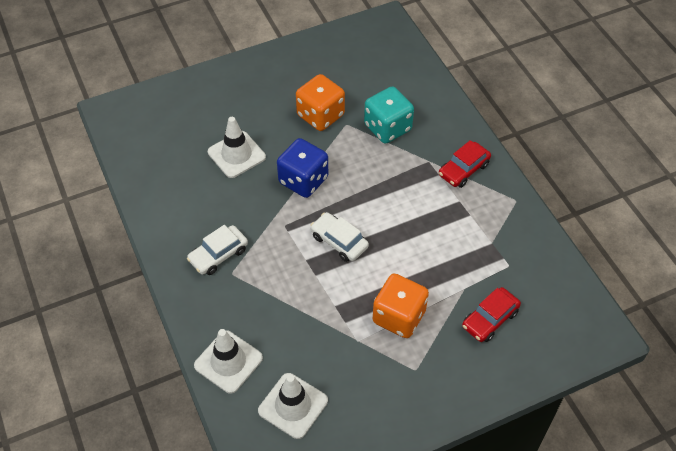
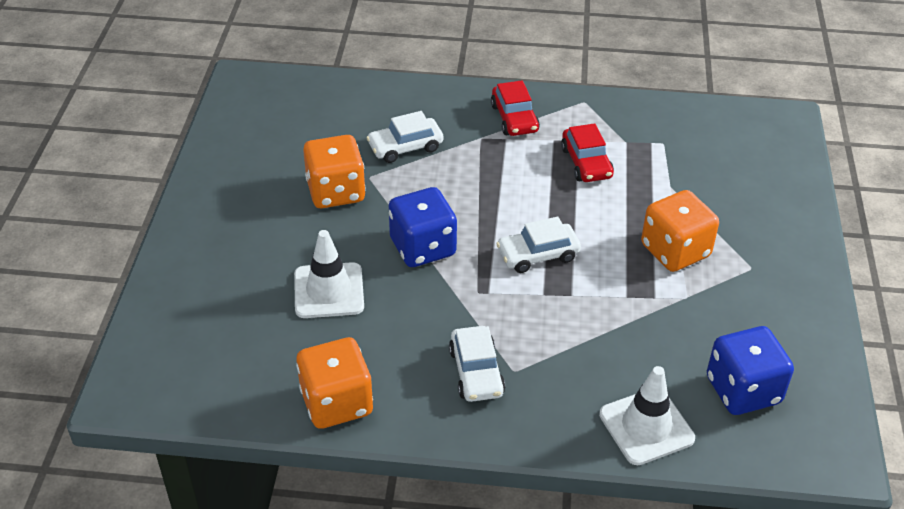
camera: 60 degrees left, 10 degrees down
white traffic cone [258,373,328,439] -> blue dice [707,326,794,415]
turquoise dice [364,86,414,144] -> white car [366,111,444,163]
red car [462,287,521,342] -> red car moved to [561,123,614,182]
none -> orange dice [296,337,373,429]

